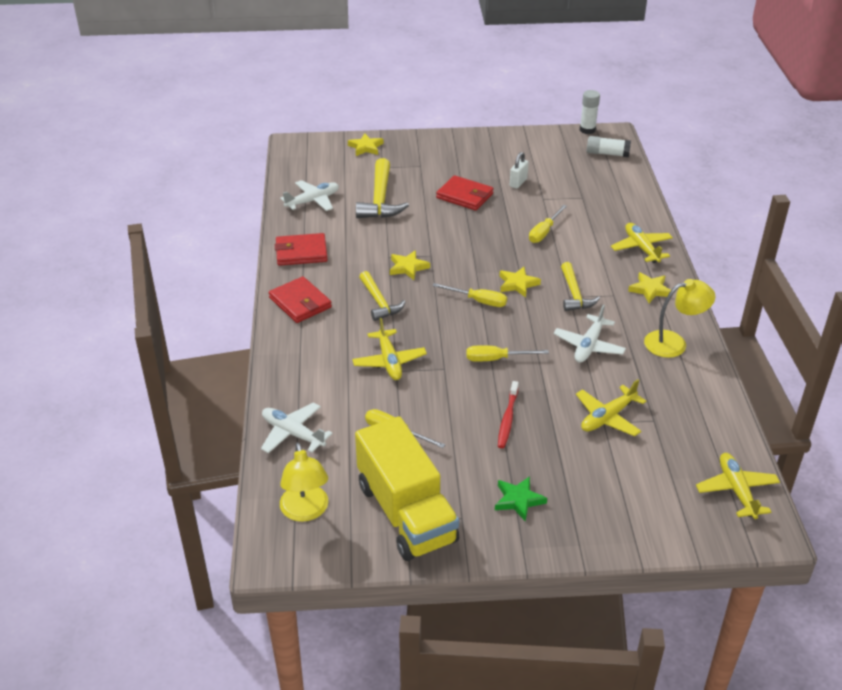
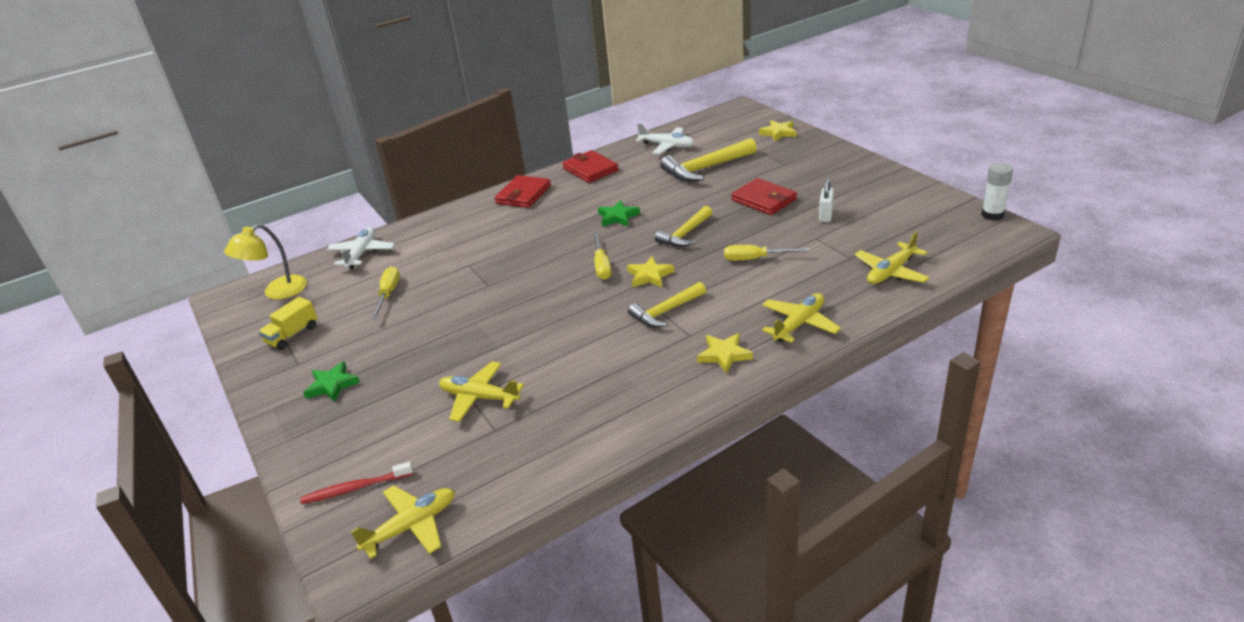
camera: 65 degrees right, 5 degrees down
yellow plane [352,318,427,380] -> yellow plane moved to [854,231,930,284]
yellow truck [355,416,459,561] -> yellow truck [259,297,317,350], size x0.44
yellow hammer [359,271,405,321] -> yellow hammer moved to [655,206,713,247]
yellow star [390,250,430,280] -> green star [598,200,640,226]
red wallet [436,175,494,211] -> red wallet turned 45 degrees counterclockwise [731,178,797,215]
yellow screwdriver [466,345,549,362] -> none
red toothbrush [498,381,519,448] -> red toothbrush moved to [300,462,413,504]
white padlock [510,152,529,189] -> white padlock turned 75 degrees counterclockwise [819,178,834,222]
white plane [554,305,626,363] -> none
white glue stick [587,136,631,157] -> none
yellow lamp [644,279,715,358] -> none

